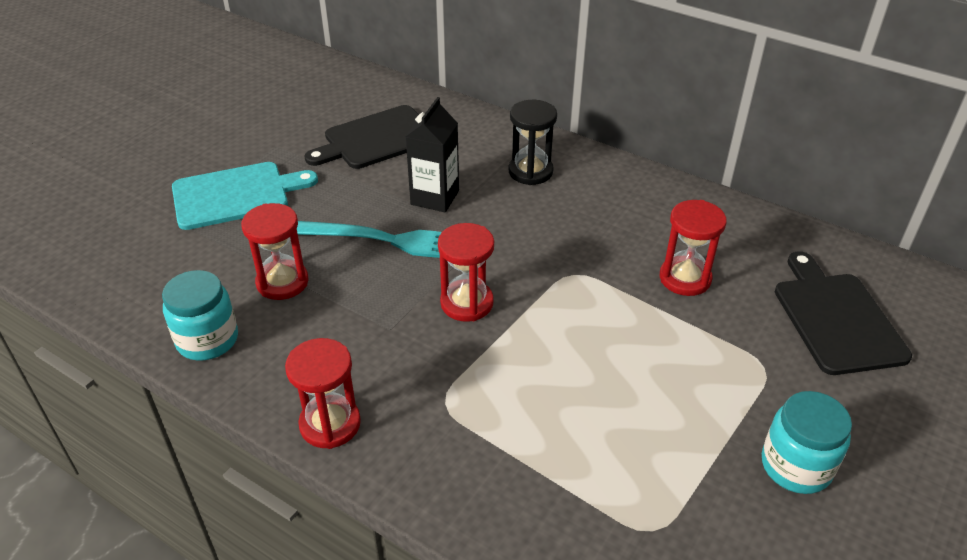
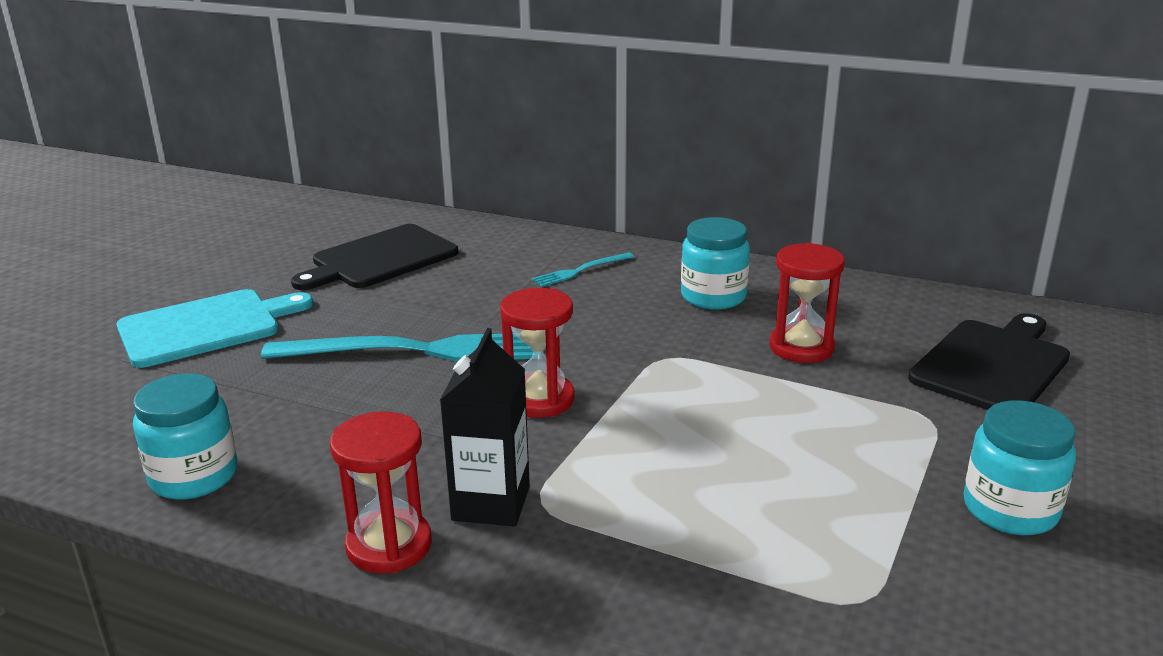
camera: 10 degrees left, 15 degrees down
red hourglass [241,203,309,300] -> none
black carton [405,97,459,212] -> black carton moved to [440,328,530,527]
black hourglass [509,100,557,185] -> turquoise fork [532,252,634,287]
black cutting board [775,251,912,375] -> black cutting board turned 60 degrees clockwise [908,313,1070,410]
none -> turquoise jar [681,217,750,310]

